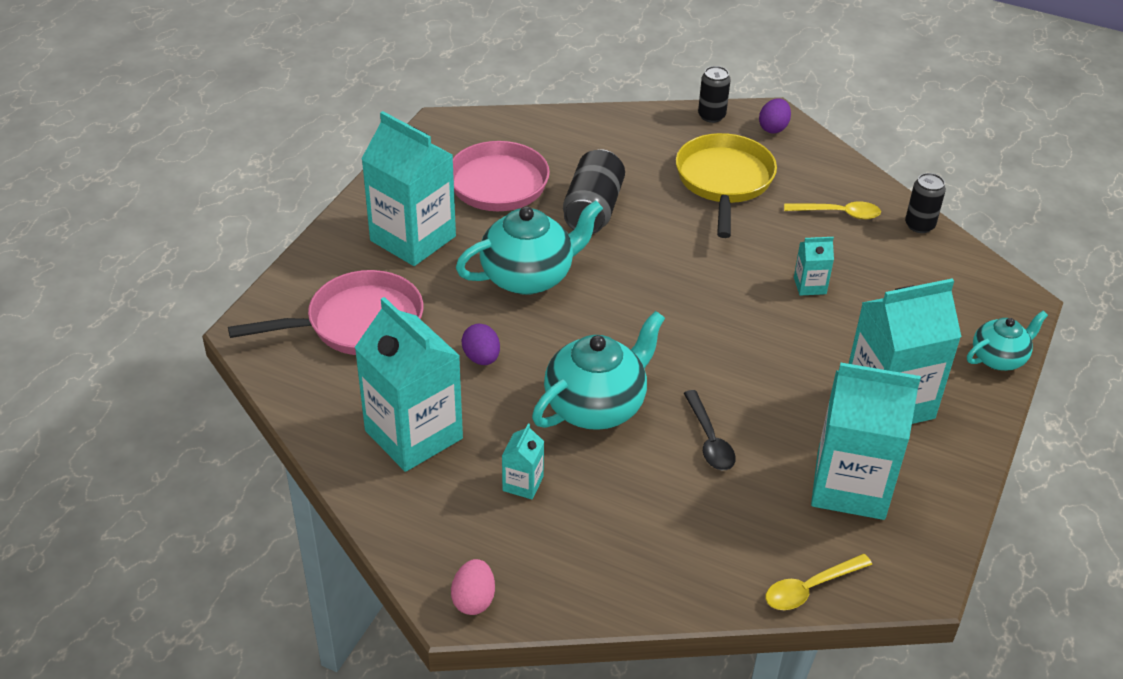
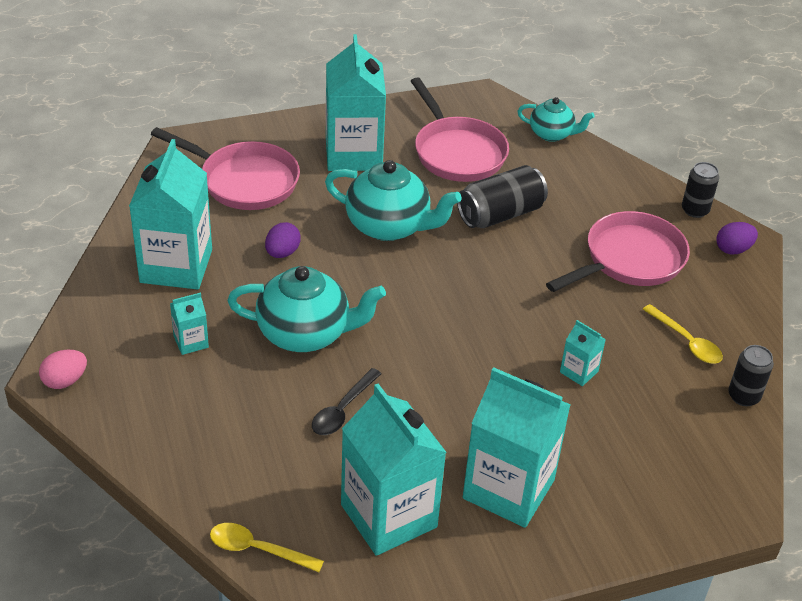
camera: 45 degrees right, 0 degrees up
yellow pan [676,133,777,238] -> pink pan [546,211,690,292]
turquoise teapot [967,311,1048,371] -> turquoise teapot moved to [517,97,595,142]

